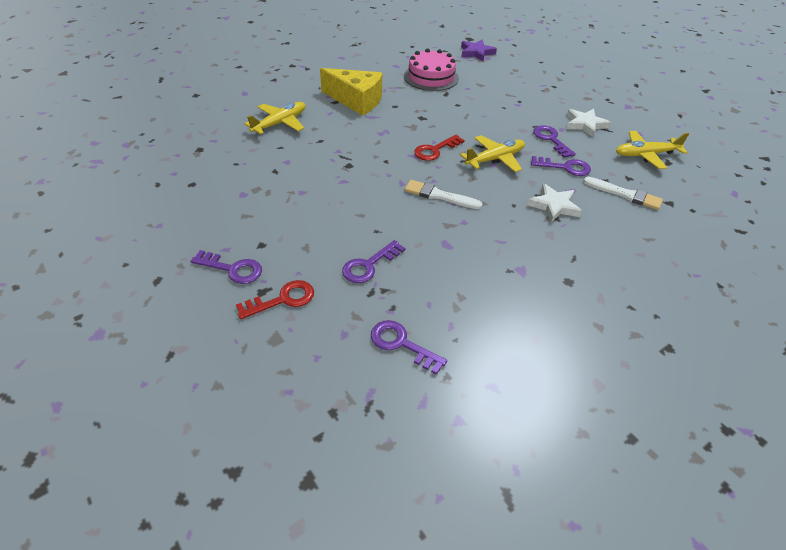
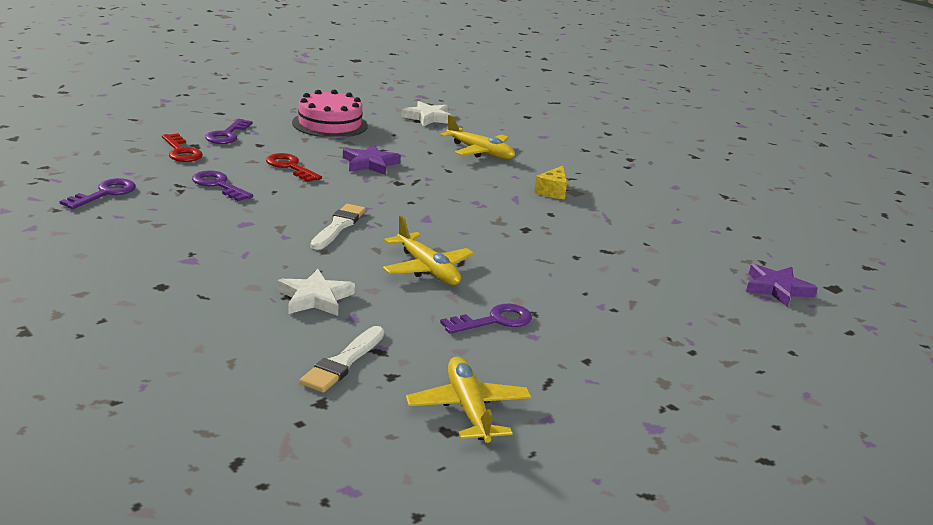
camera: 85 degrees right, 20 degrees down
yellow cheese [320,68,382,116] -> yellow cheese [534,166,567,199], size x0.51
pink cake [404,48,459,91] -> pink cake moved to [292,90,368,138]
red key [414,135,465,161] -> red key moved to [266,153,322,182]
purple key [531,156,591,176] -> none
white star [567,109,611,137] -> white star moved to [402,101,452,127]
none -> purple star [343,145,401,175]

